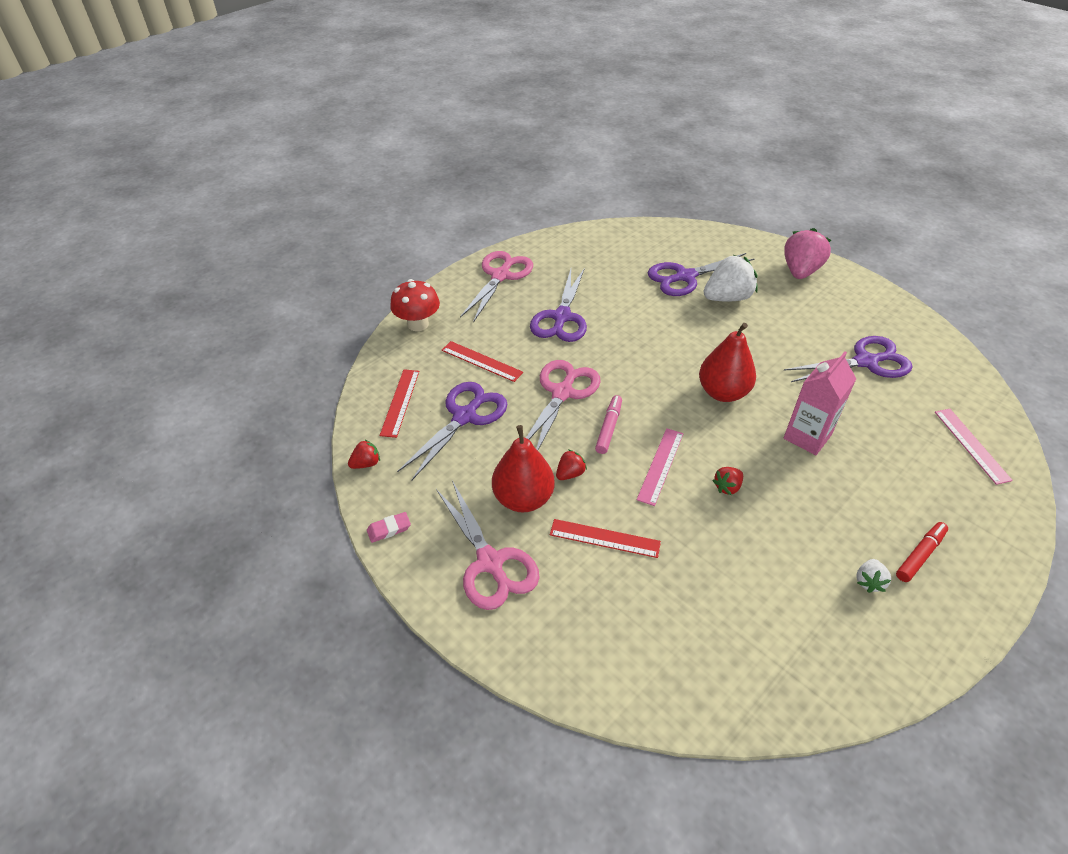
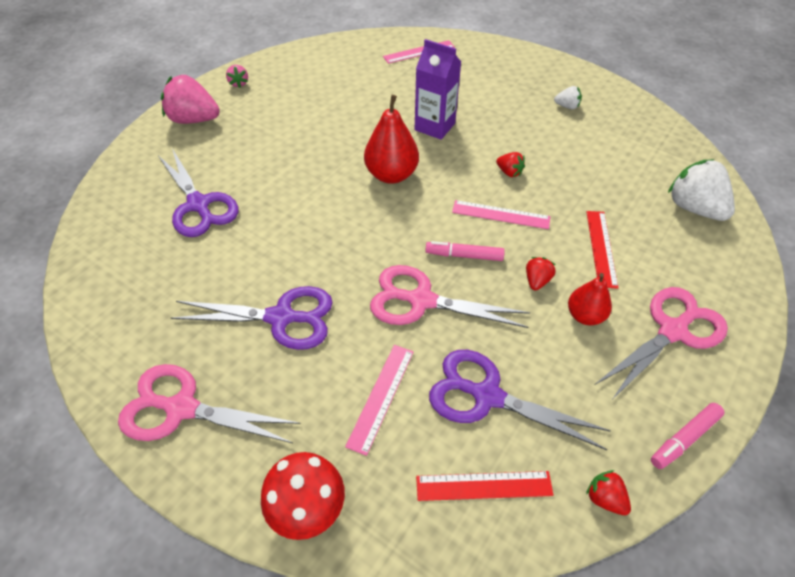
camera: 100 degrees left, 5 degrees up
pink eraser [367,512,411,543] -> pink marker [651,403,725,469]
red ruler [442,341,523,382] -> pink ruler [345,345,414,456]
red pear [492,425,555,512] -> red pear [568,273,612,325], size x0.63
red strawberry [556,449,587,480] -> red strawberry turned 75 degrees clockwise [526,257,556,291]
white strawberry [704,255,758,302] -> white strawberry moved to [668,159,735,221]
purple scissors [784,336,912,382] -> none
pink carton [784,351,856,455] -> purple carton [415,39,461,140]
red marker [896,522,948,582] -> none
none -> pink strawberry [226,65,248,88]

